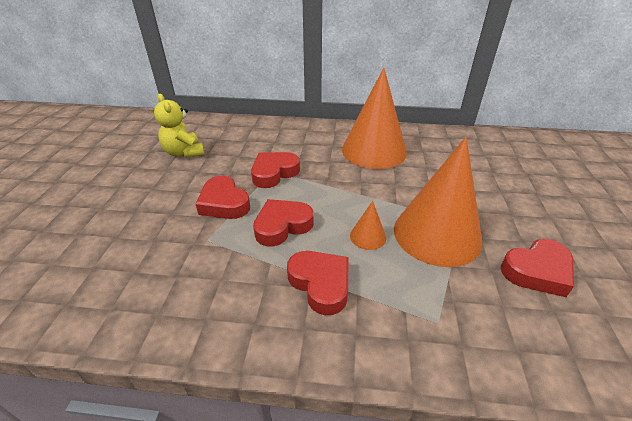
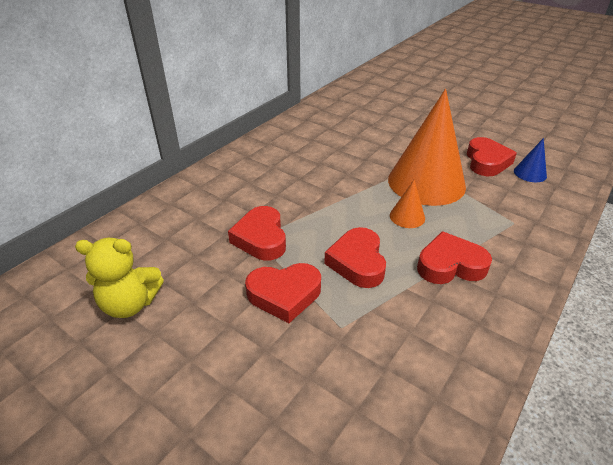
camera: 60 degrees left, 0 degrees up
orange cone [342,68,407,169] -> none
none -> blue cone [514,138,547,182]

